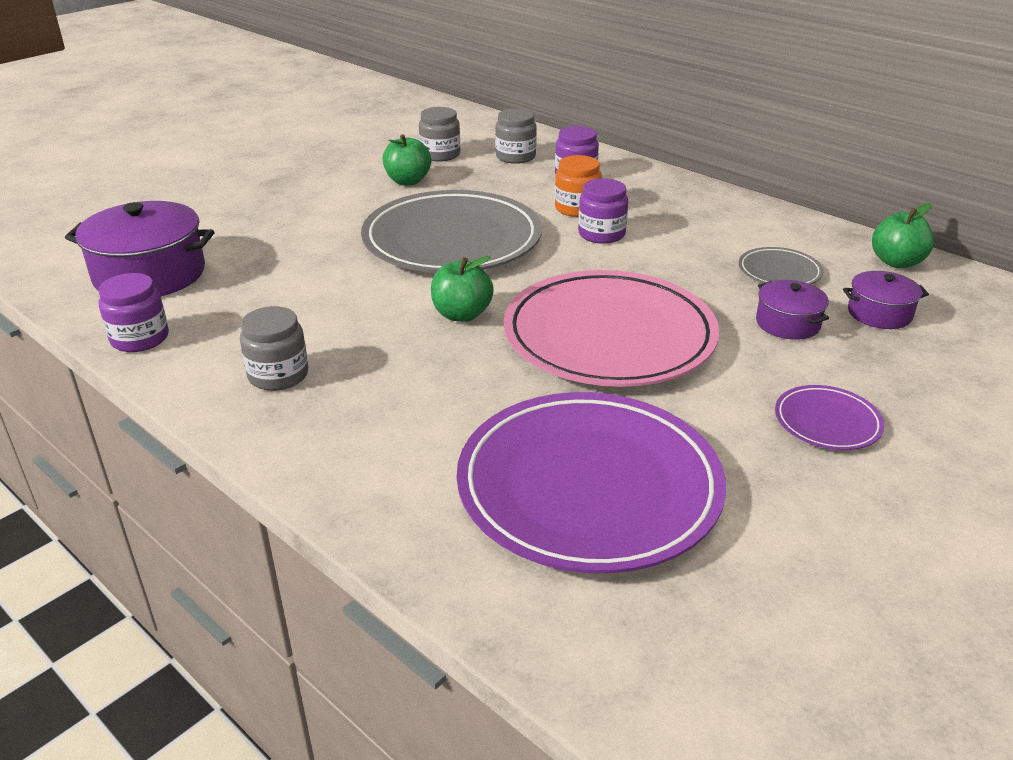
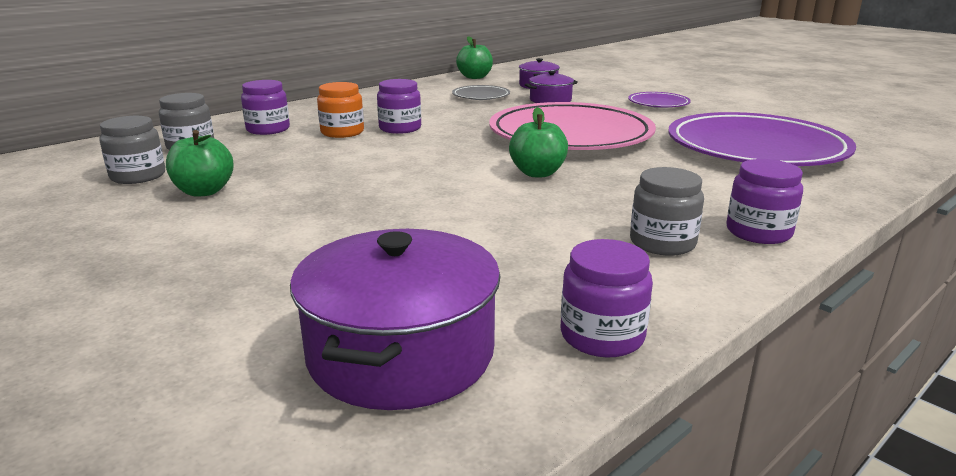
camera: 85 degrees left, 10 degrees down
grey plate [361,190,542,273] -> none
none -> purple jar [726,159,803,244]

